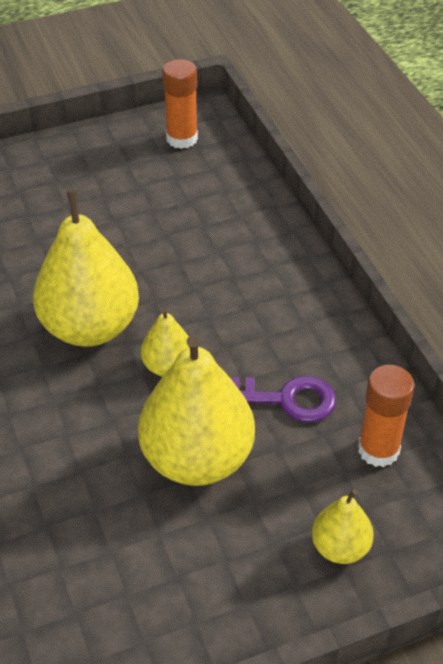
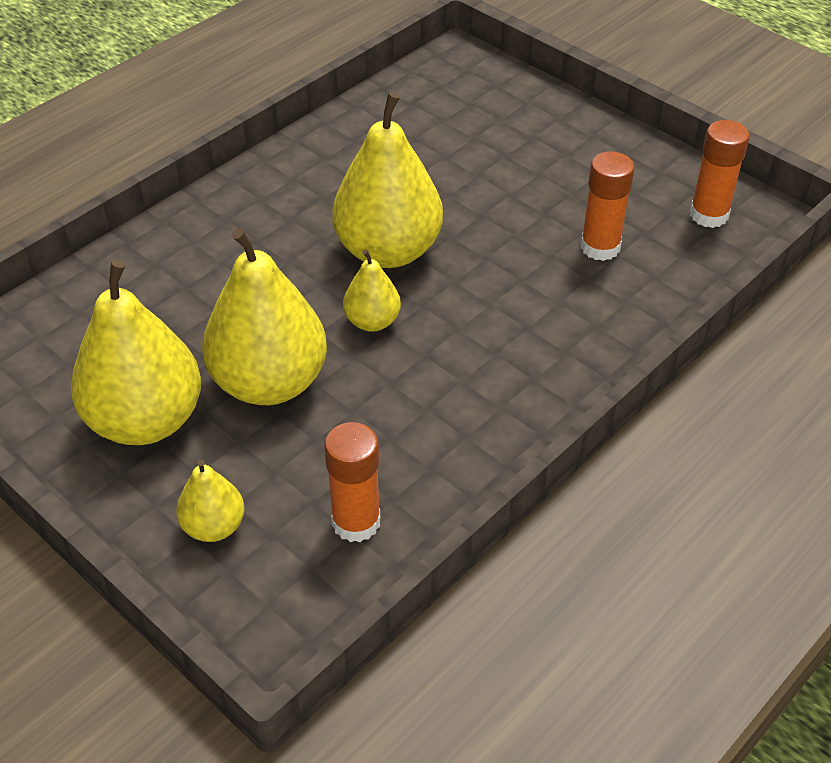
camera: 65 degrees right, 0 degrees up
purple key [231,376,336,422] -> none
none -> yellow pear [71,260,201,445]
none -> orange glue stick [581,151,635,261]

